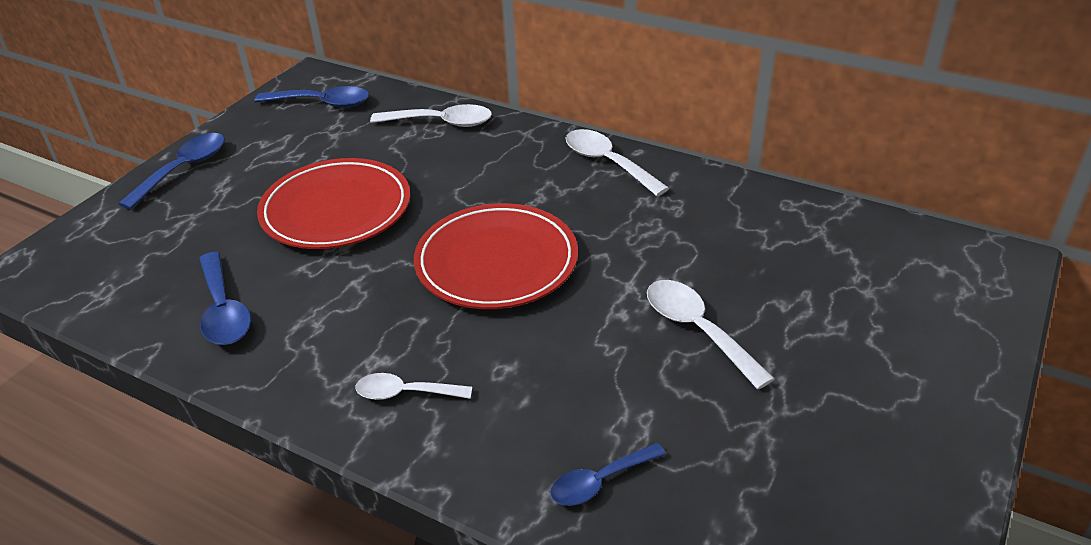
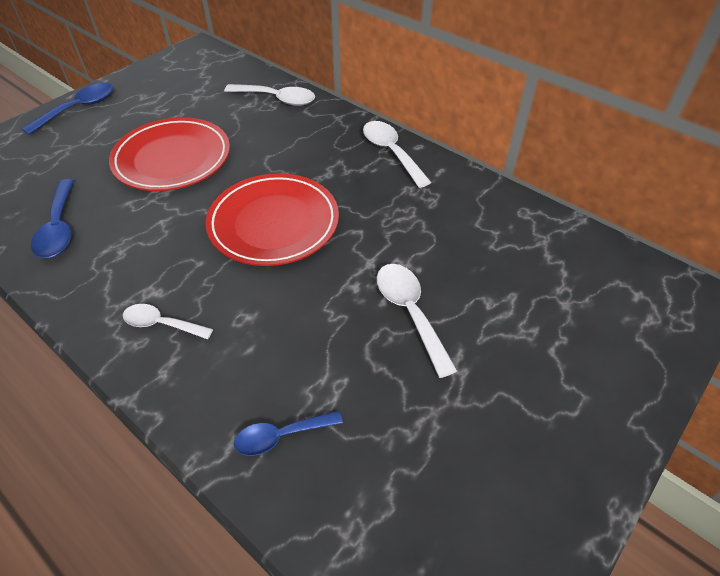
camera: 10 degrees right, 10 degrees up
blue spoon [255,86,369,108] -> none

